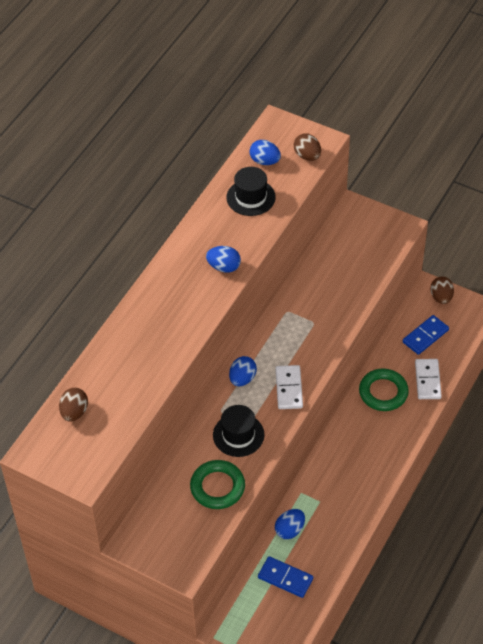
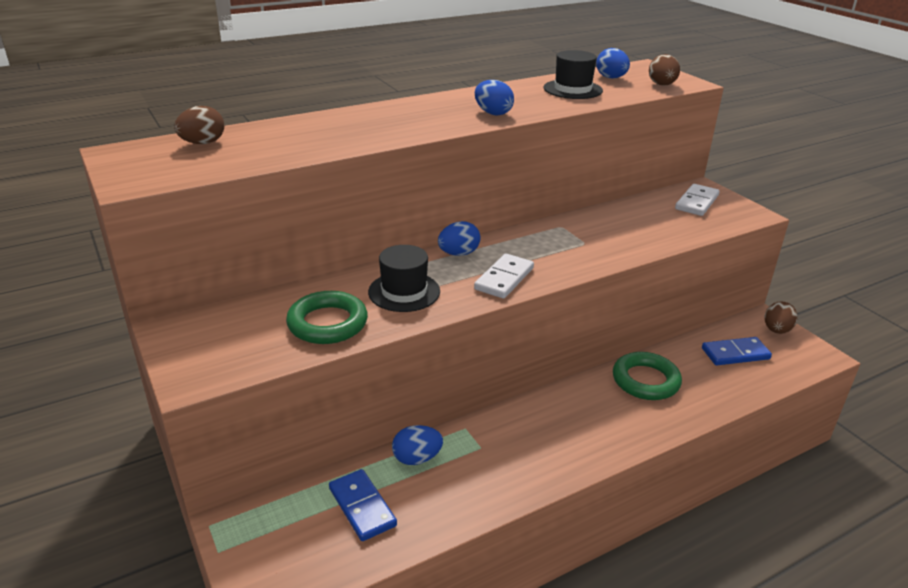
camera: 30 degrees right, 20 degrees down
white domino [415,359,442,399] -> white domino moved to [675,184,720,216]

